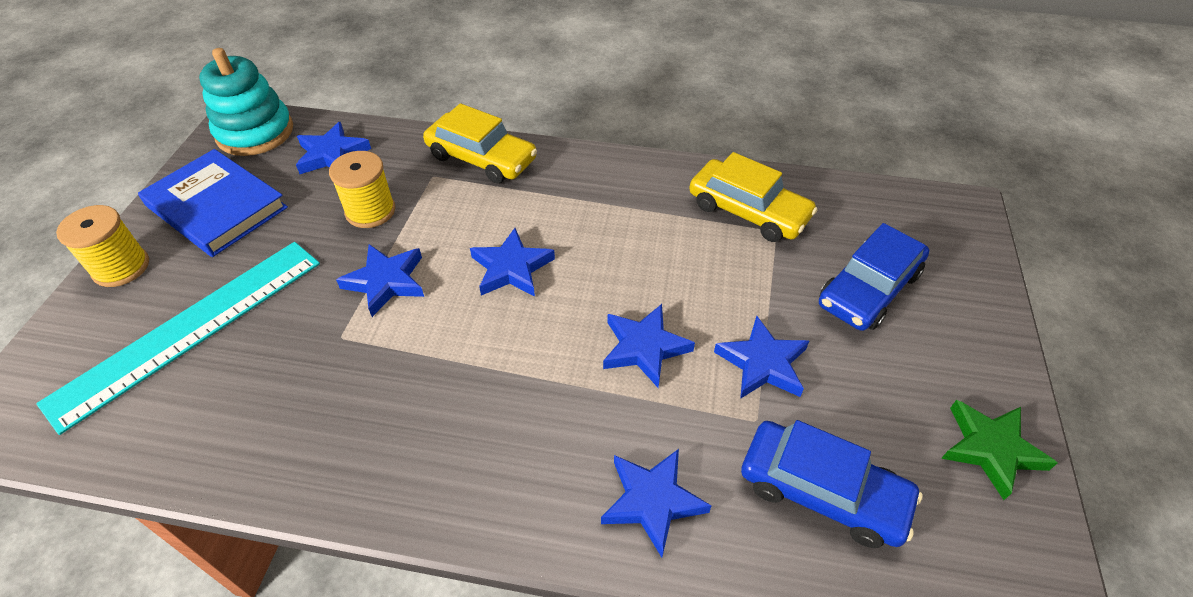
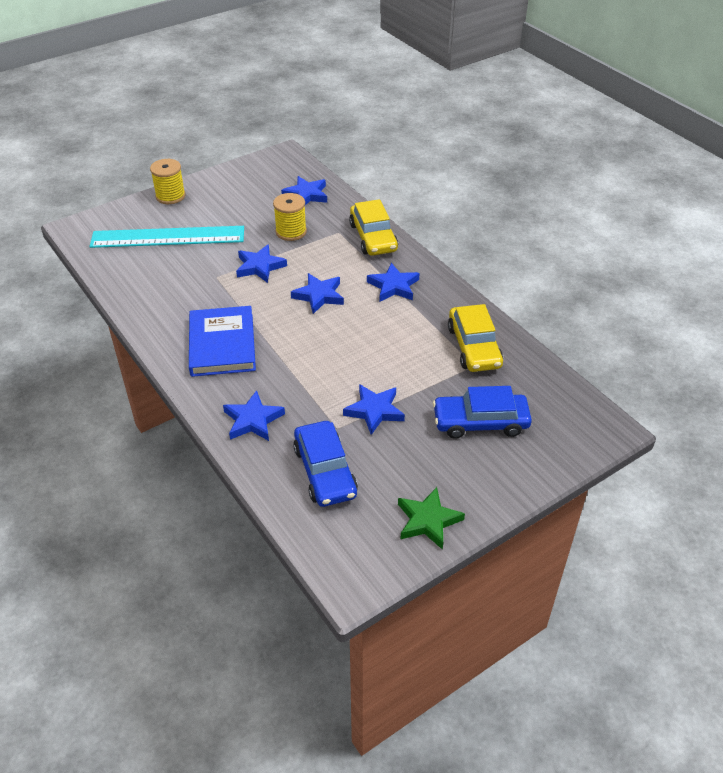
camera: 45 degrees right, 5 degrees down
blue book [138,149,288,257] -> blue book moved to [189,306,256,377]
turquoise stacking toy [199,48,293,156] -> none
blue star [603,304,695,388] -> blue star moved to [367,263,420,302]

